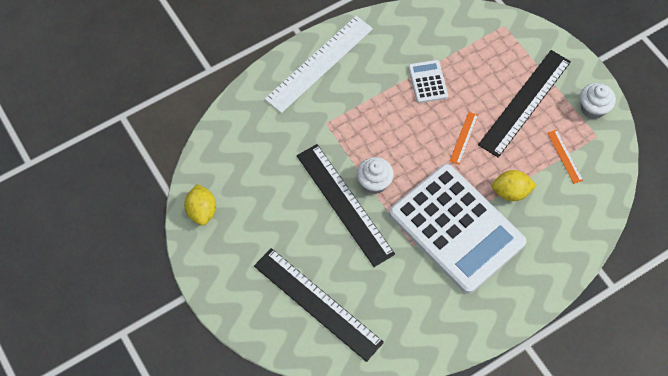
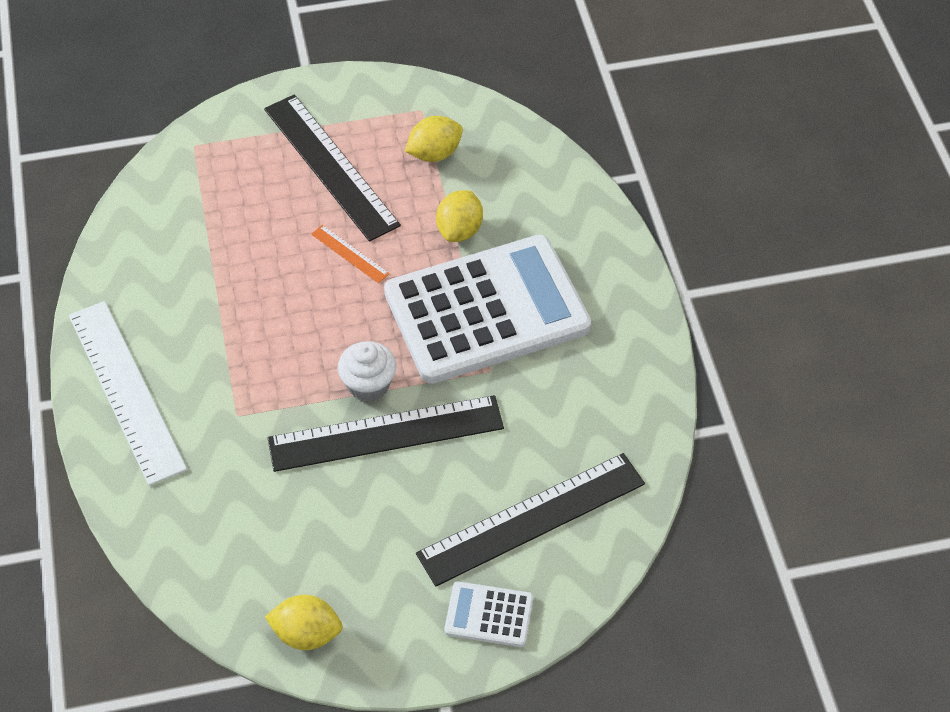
camera: 70 degrees left, 10 degrees down
white calculator [408,60,448,103] -> white calculator moved to [444,581,533,647]
orange ruler [547,130,583,184] -> yellow lemon [405,116,463,162]
white cupcake [580,83,616,119] -> none

